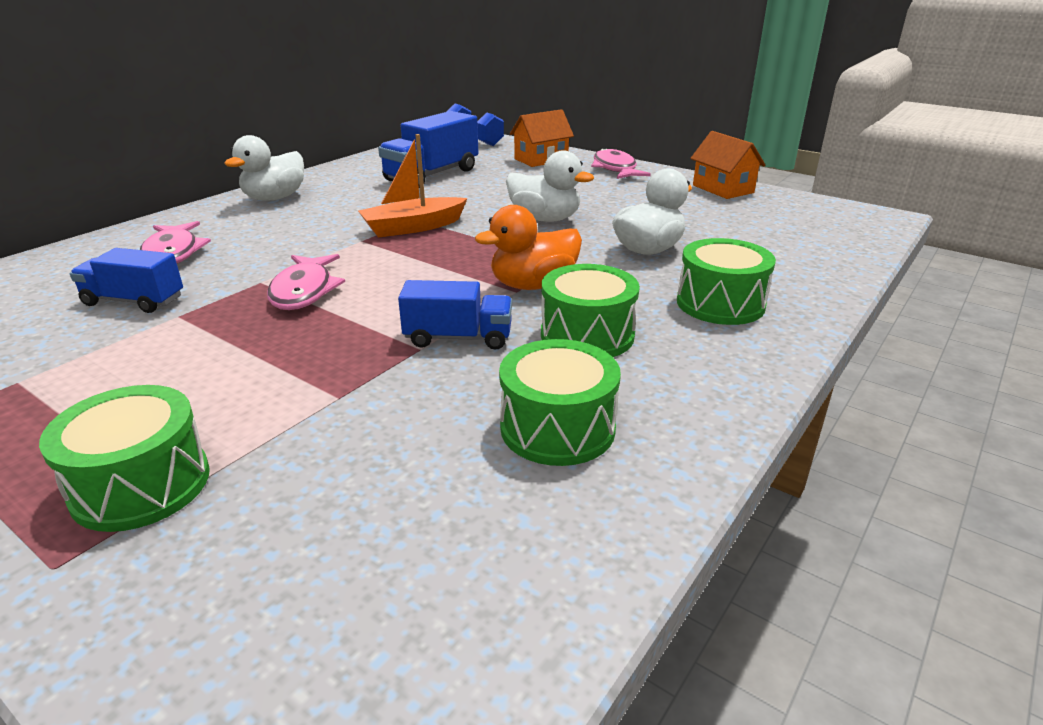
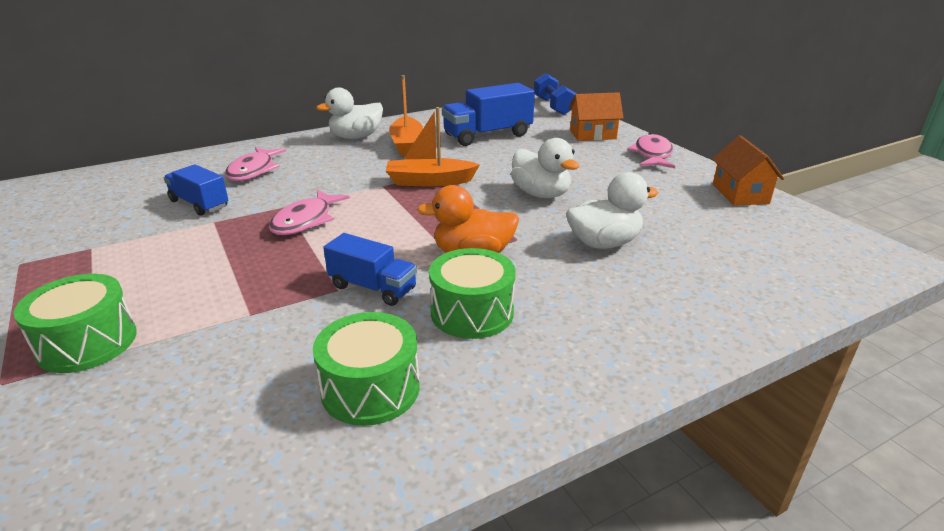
camera: 25 degrees right, 0 degrees up
green drum [677,238,776,325] -> none
none -> orange boat [389,75,423,156]

